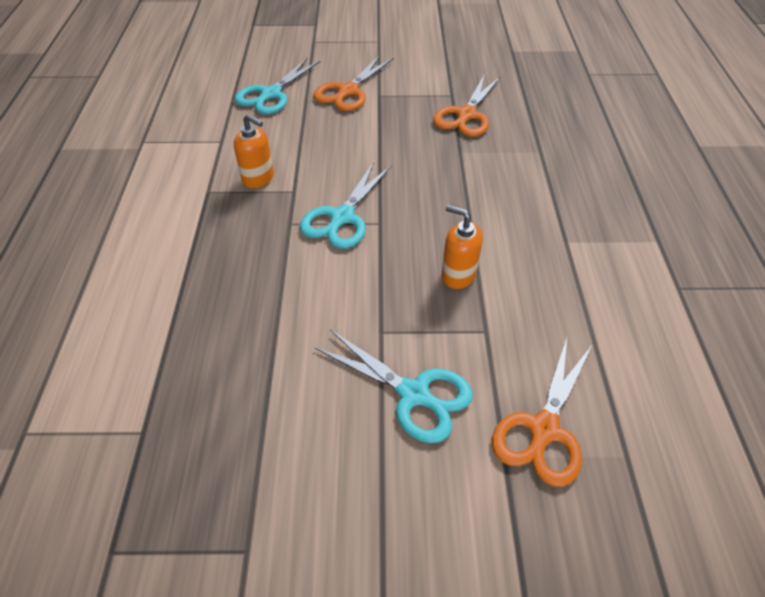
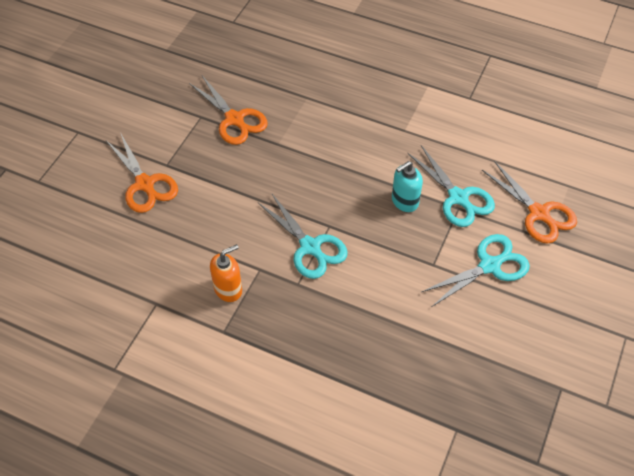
camera: 65 degrees left, 5 degrees up
turquoise scissors [235,57,321,114] -> turquoise scissors moved to [408,145,495,227]
orange soap dispenser [442,205,483,289] -> turquoise soap dispenser [392,161,423,212]

